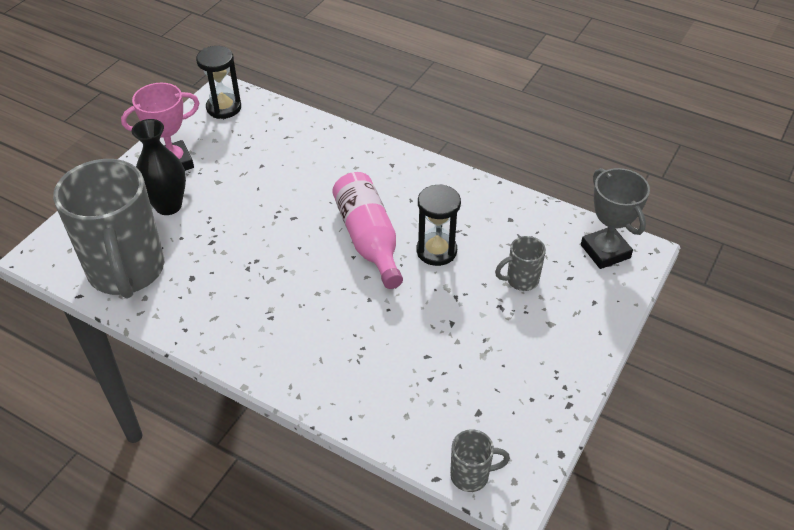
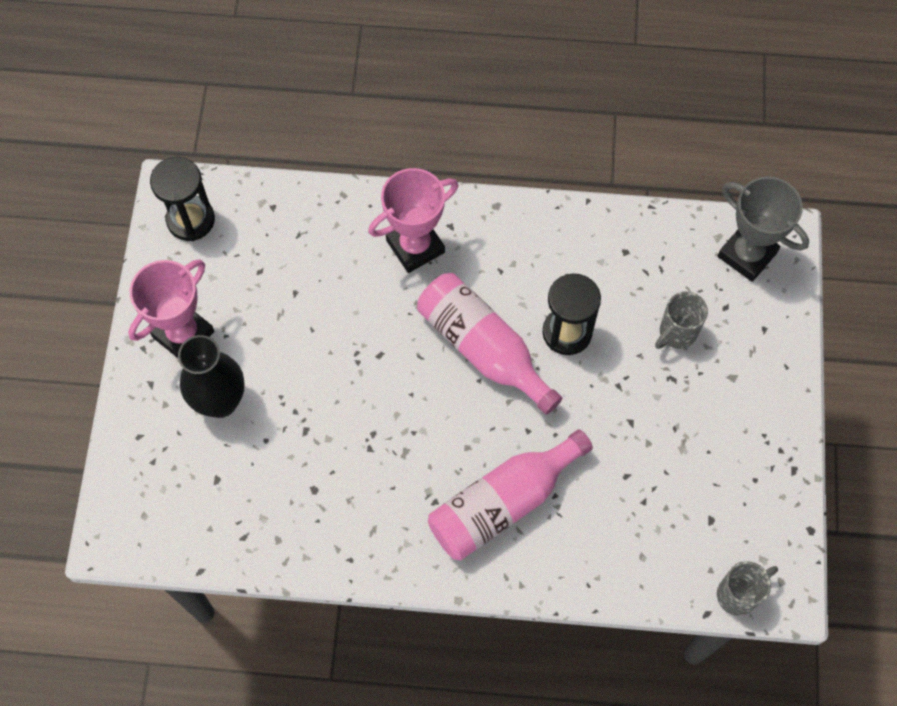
camera: 25 degrees left, 20 degrees up
grey mug [53,159,164,298] -> none
none -> pink trophy [368,168,458,273]
none -> pink bottle [428,429,593,561]

